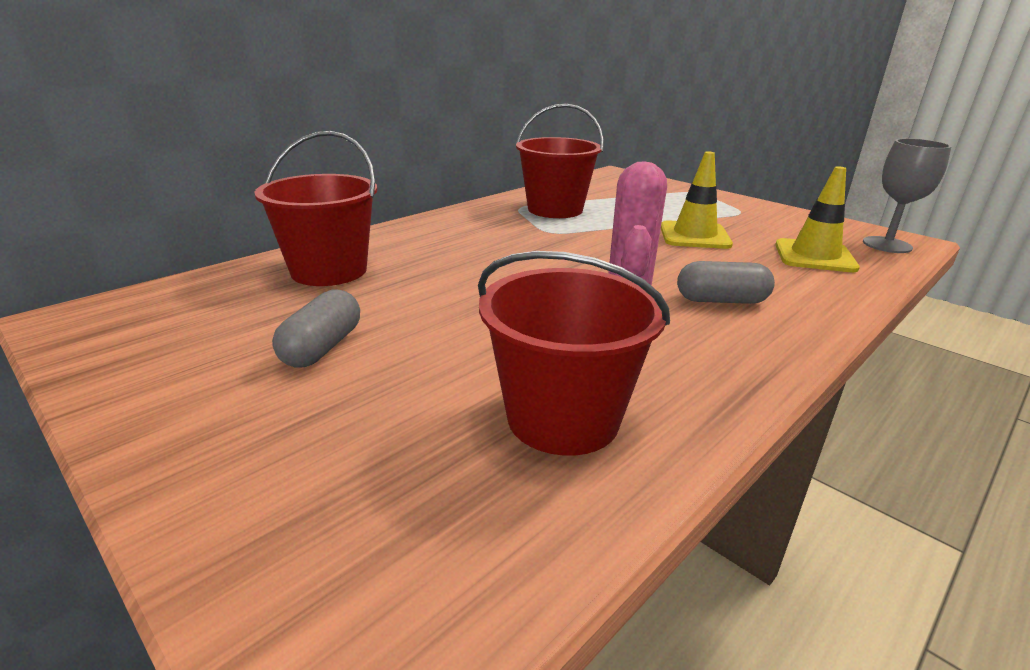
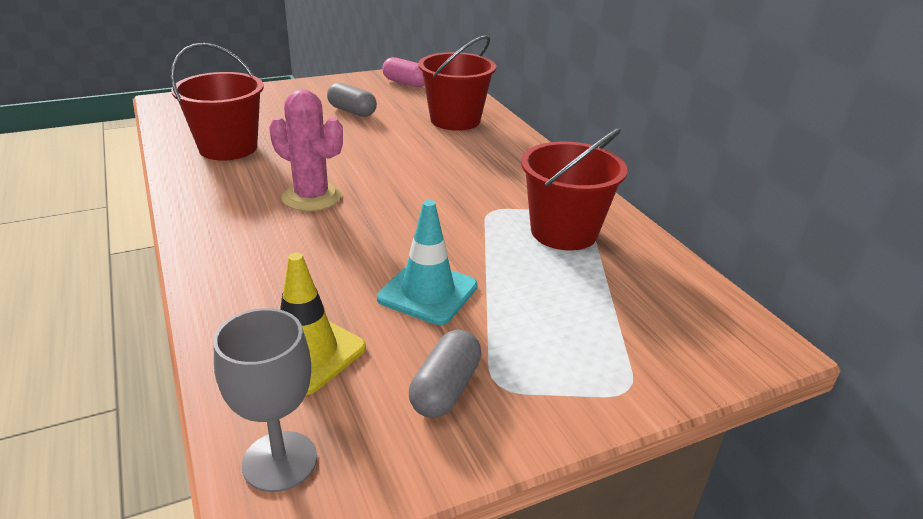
camera: 110 degrees right, 5 degrees up
yellow traffic cone [661,152,733,249] -> turquoise traffic cone [377,200,478,325]
grey capsule [677,261,775,304] -> grey capsule moved to [409,330,482,418]
none -> pink capsule [382,57,424,87]

